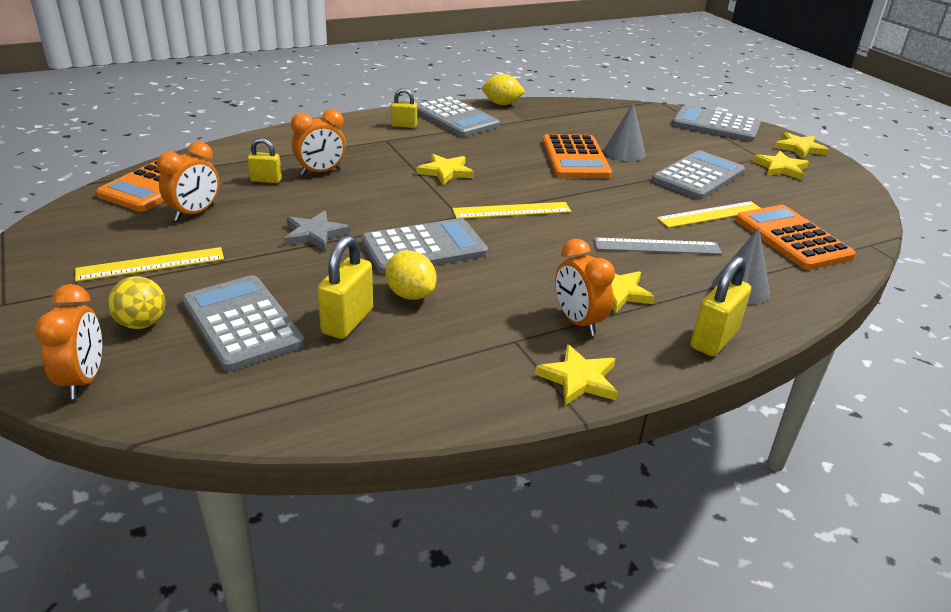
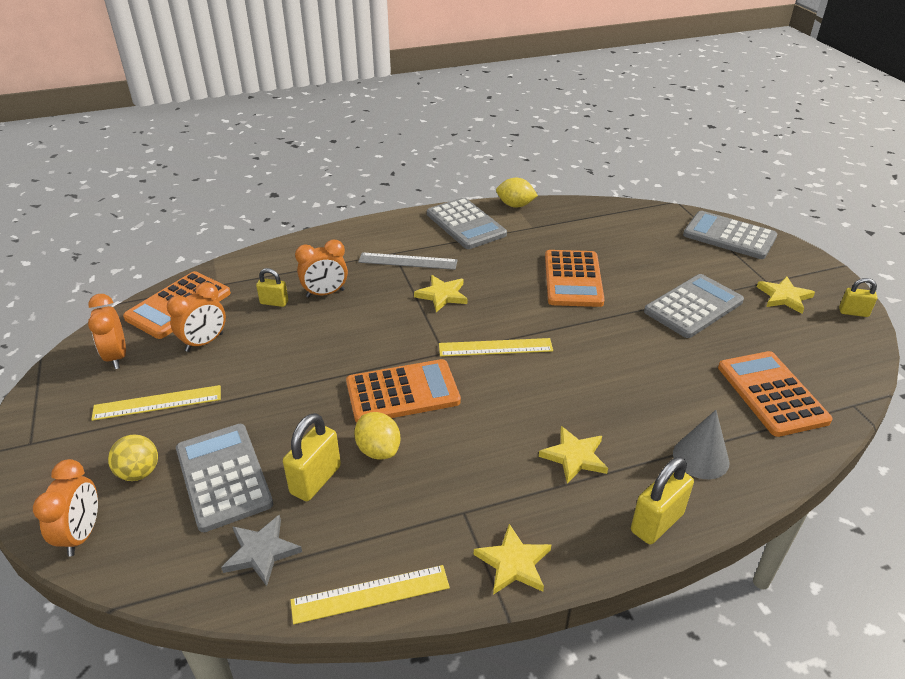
camera: 10 degrees right, 5 degrees up
grey star [284,211,350,251] -> grey star moved to [221,515,302,586]
grey calculator [362,218,488,274] -> orange calculator [346,359,461,423]
yellow padlock [391,88,417,128] -> yellow padlock moved to [839,278,878,317]
orange clock [555,239,615,336] -> orange clock moved to [88,294,126,369]
grey ruler [594,238,722,254] -> grey ruler moved to [358,252,458,270]
grey cone [604,103,646,161] -> none
yellow ruler [657,201,761,228] -> yellow ruler moved to [290,565,450,624]
yellow star [774,132,829,159] -> none

